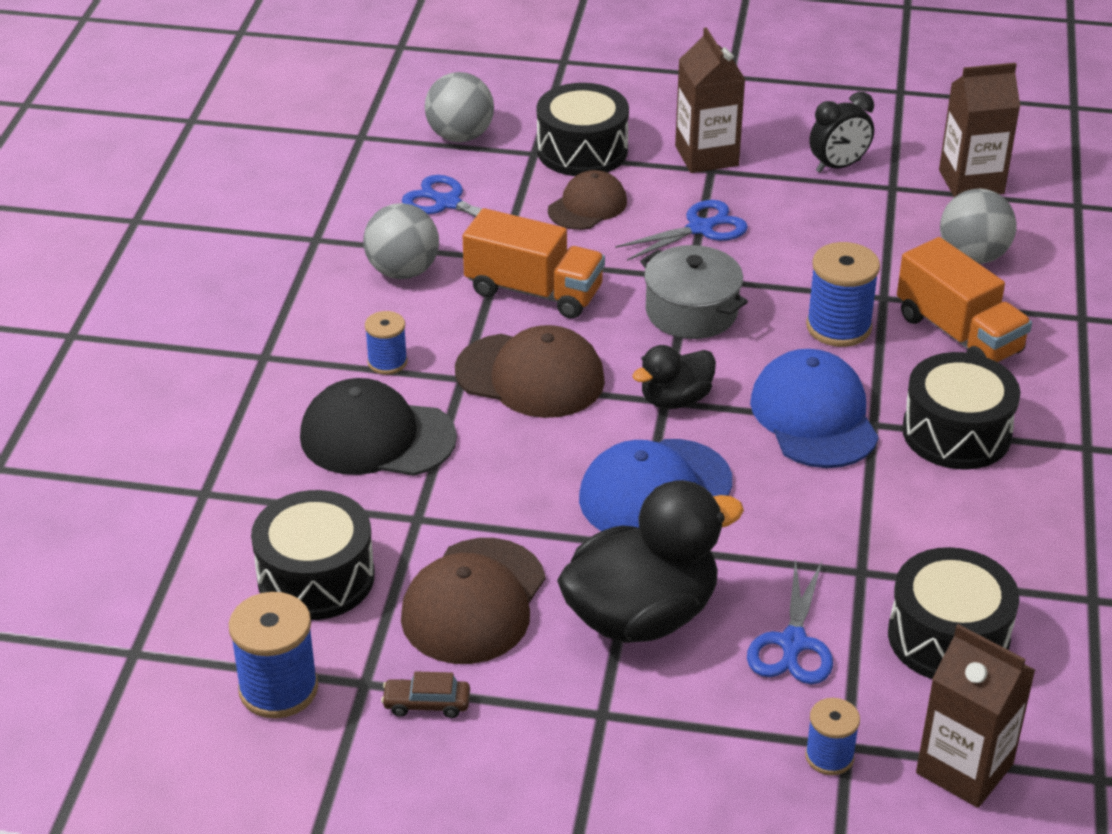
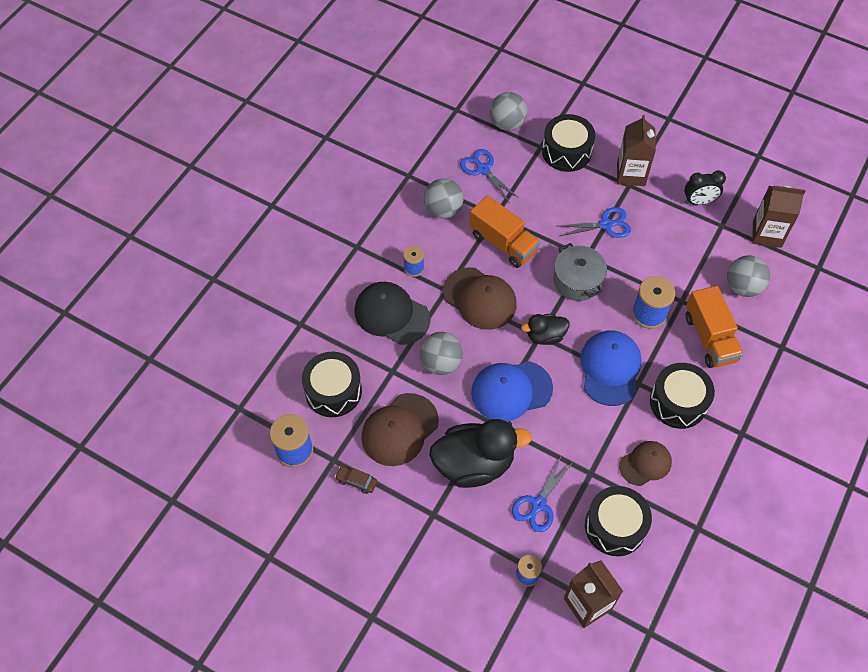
camera: 20 degrees right, 20 degrees up
brown cap [548,170,627,230] -> brown cap moved to [619,441,672,486]
none -> grey ball [420,332,463,375]

